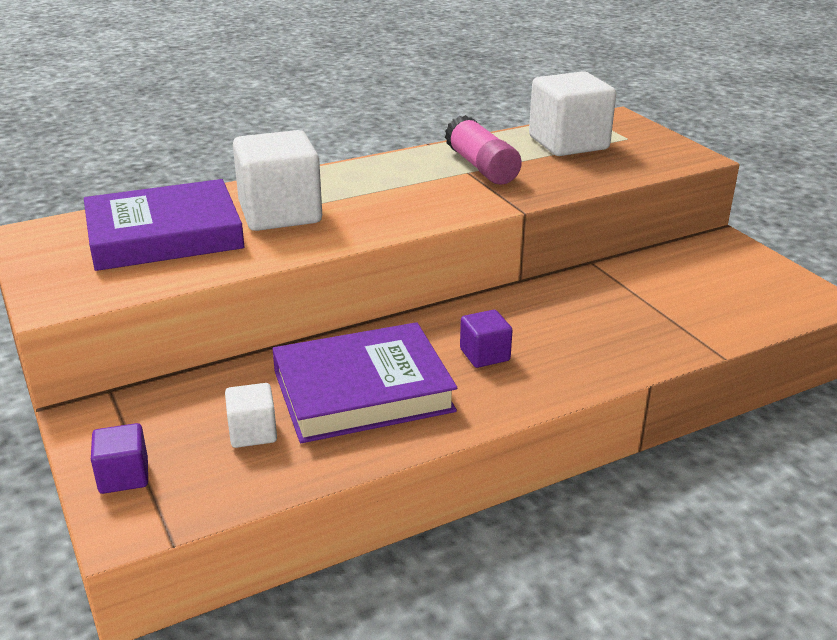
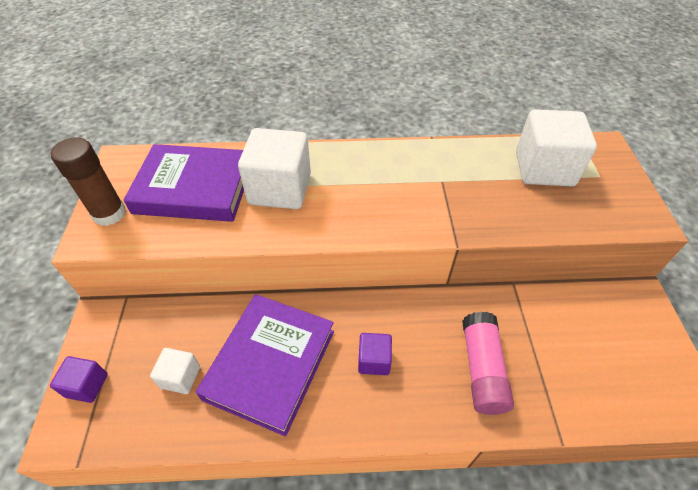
camera: 25 degrees right, 20 degrees up
purple book [272,322,457,443] -> purple book turned 75 degrees counterclockwise [196,294,334,436]
pink glue stick [445,115,522,185] -> pink glue stick moved to [462,312,514,415]
none -> brown glue stick [51,137,126,226]

